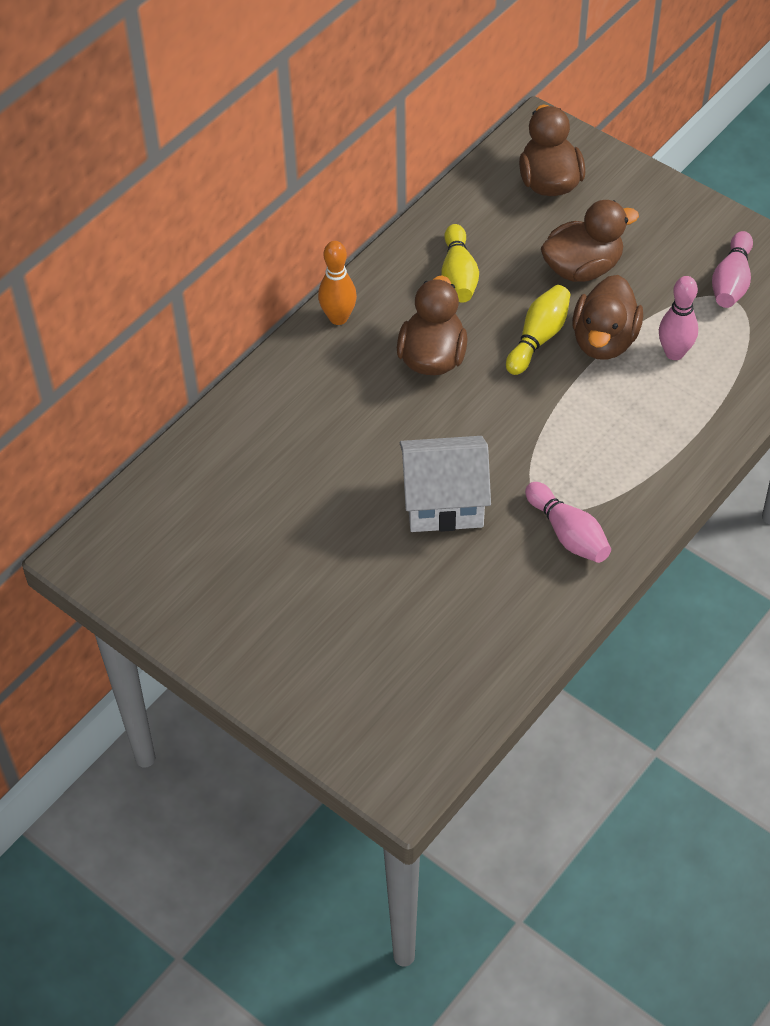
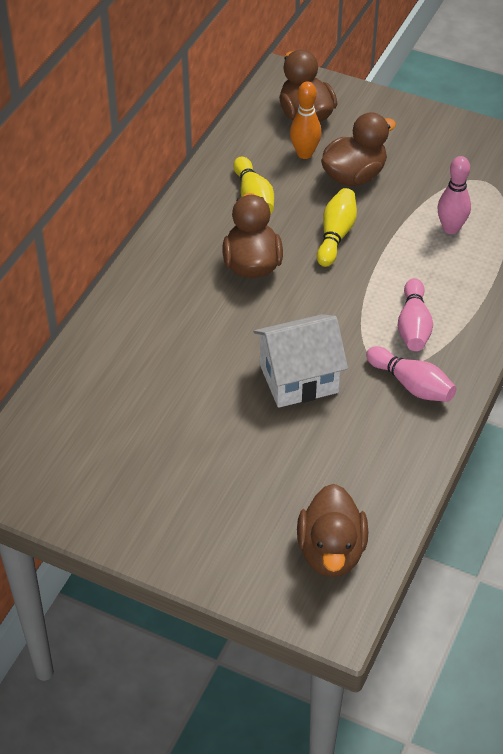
camera: 15 degrees left, 5 degrees down
orange bowling pin [318,241,357,325] -> orange bowling pin moved to [290,81,321,159]
brown duck [572,275,643,360] -> brown duck moved to [297,484,368,577]
pink bowling pin [712,231,753,308] -> pink bowling pin moved to [398,278,433,351]

